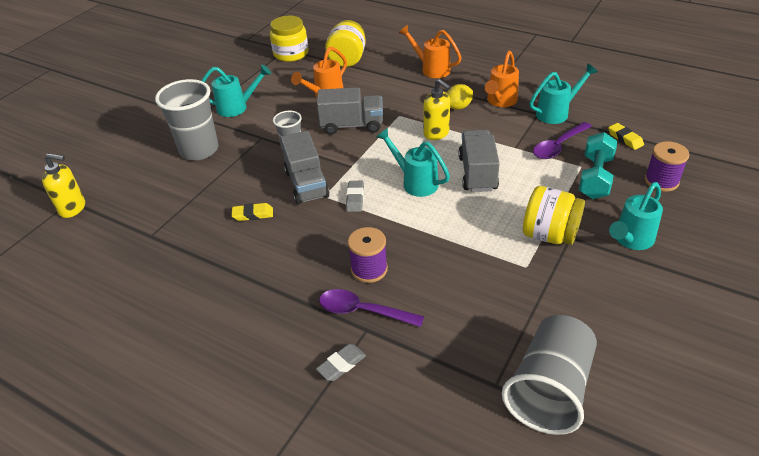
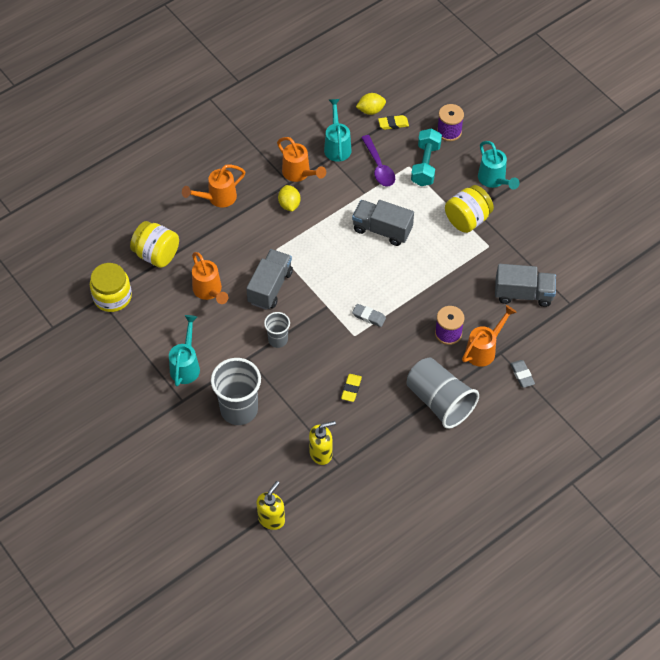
camera: 70 degrees left, 15 degrees up
grey truck [281,131,329,205] -> grey truck moved to [495,264,556,307]
purple spoon [319,289,424,327] -> orange watering can [462,305,517,367]
turquoise watering can [377,128,450,197] -> none
yellow soap dispenser [423,79,451,140] -> yellow soap dispenser moved to [309,421,336,465]
grey cup [502,315,597,435] -> grey cup moved to [406,358,479,429]
turquoise dumbbell [579,132,617,199] -> turquoise dumbbell turned 60 degrees clockwise [411,128,442,186]
none -> yellow lemon [356,93,386,115]

